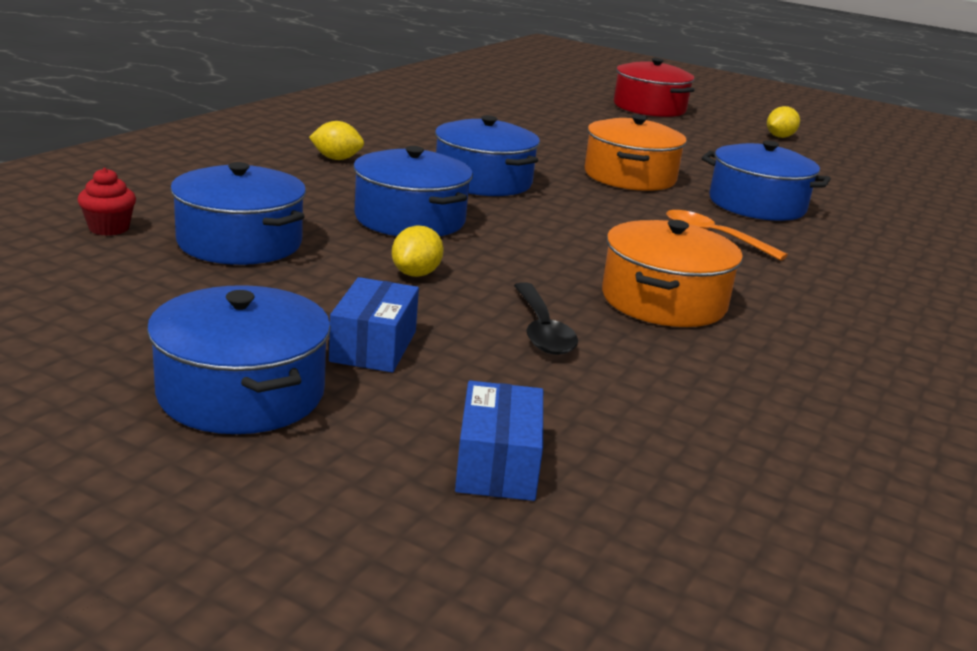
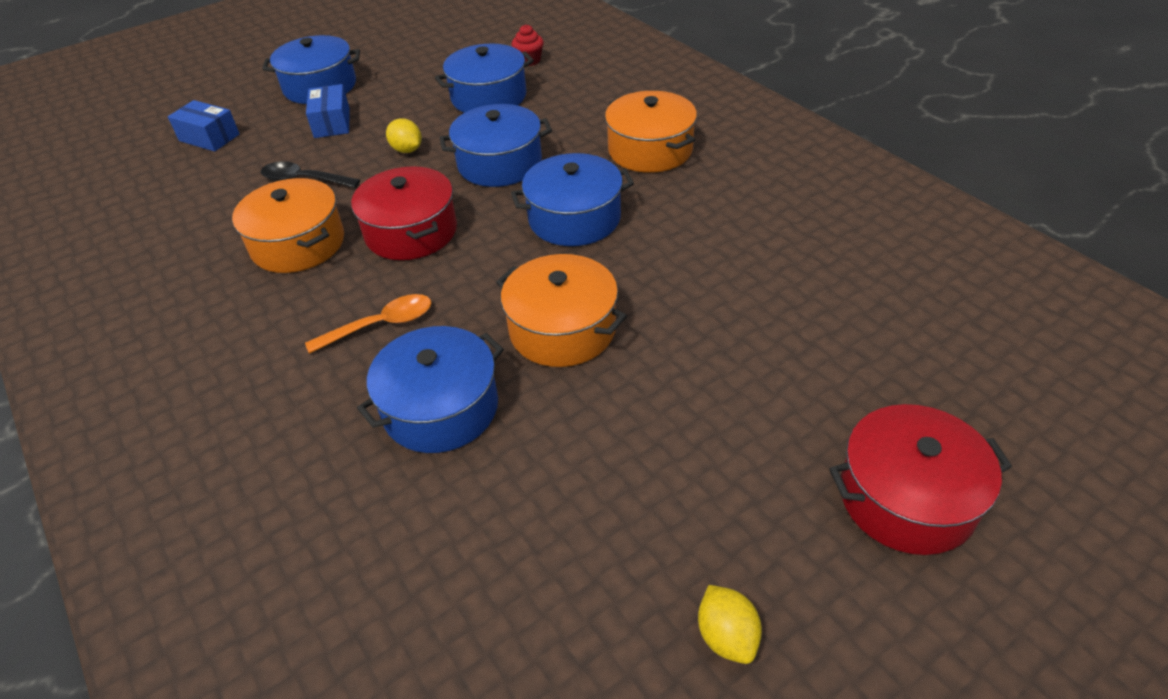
camera: 120 degrees right, 20 degrees up
yellow lemon [309,121,364,160] -> orange pot [605,91,697,173]
blue box [329,277,419,372] -> blue box turned 45 degrees clockwise [306,84,350,138]
none -> red pot [351,166,457,260]

